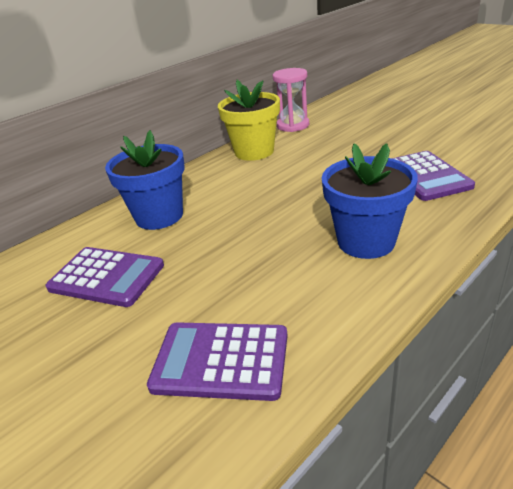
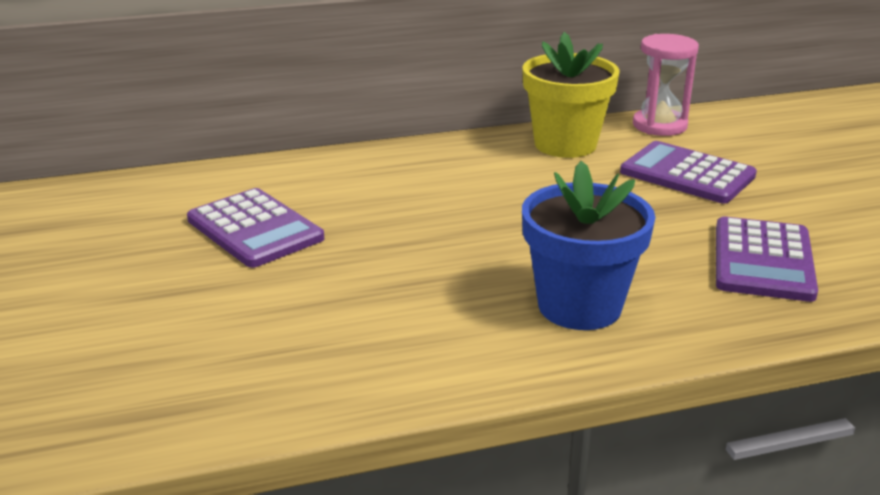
camera: 25 degrees right, 5 degrees down
blue flower pot [105,130,185,230] -> none
purple calculator [147,322,288,401] -> purple calculator moved to [620,141,757,204]

